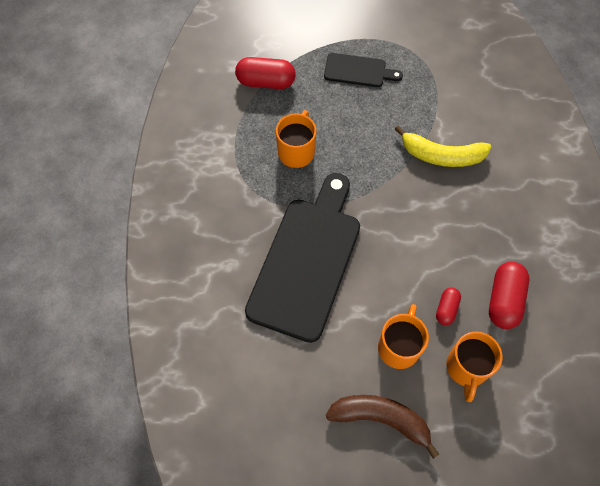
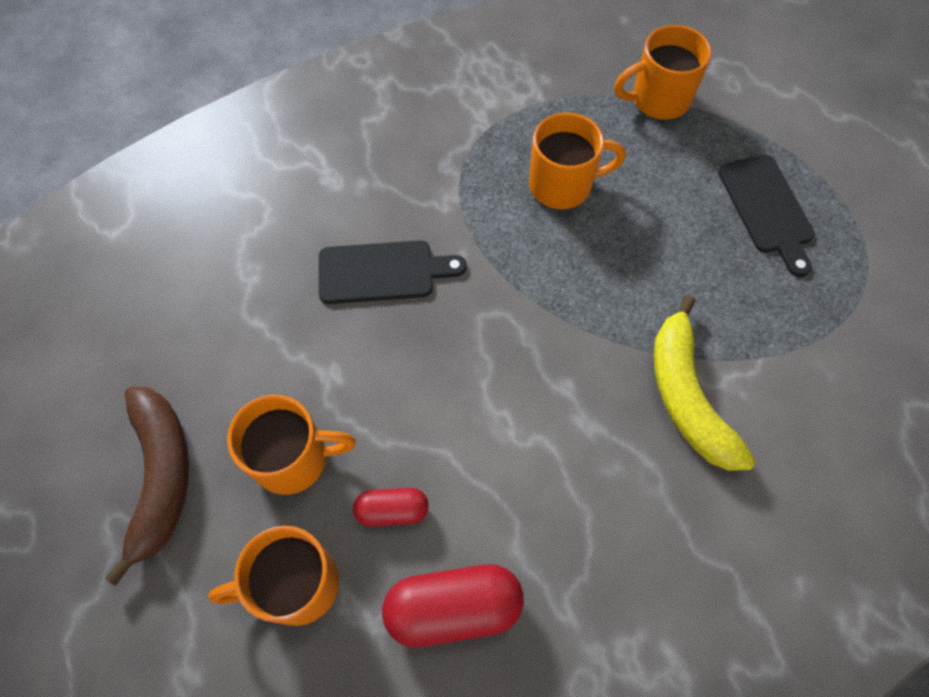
camera: 65 degrees right, 0 degrees up
red capsule [235,57,296,89] -> orange mug [614,25,712,119]
black cutting board [245,173,360,343] -> black cutting board [319,240,467,304], size x0.49

